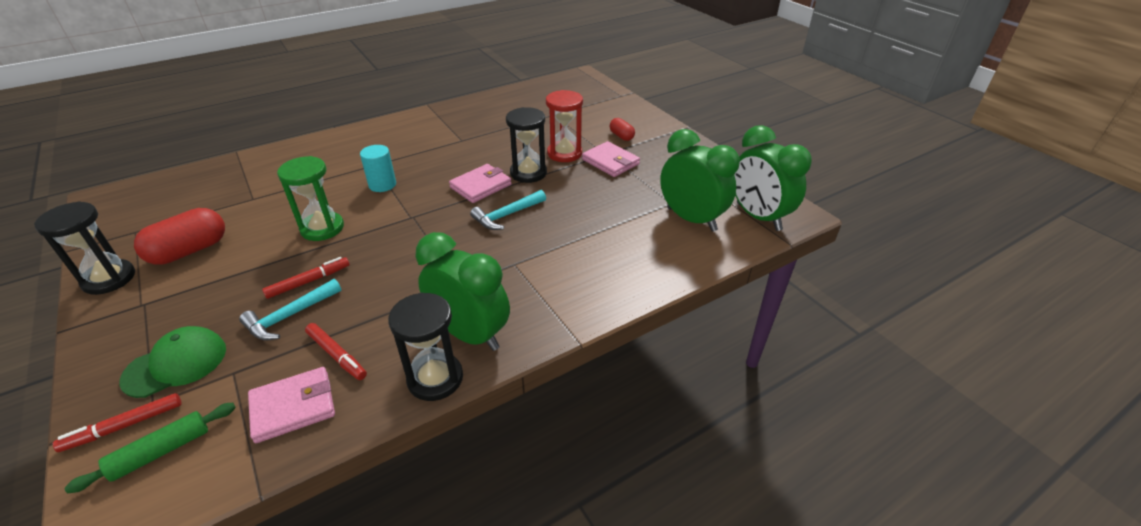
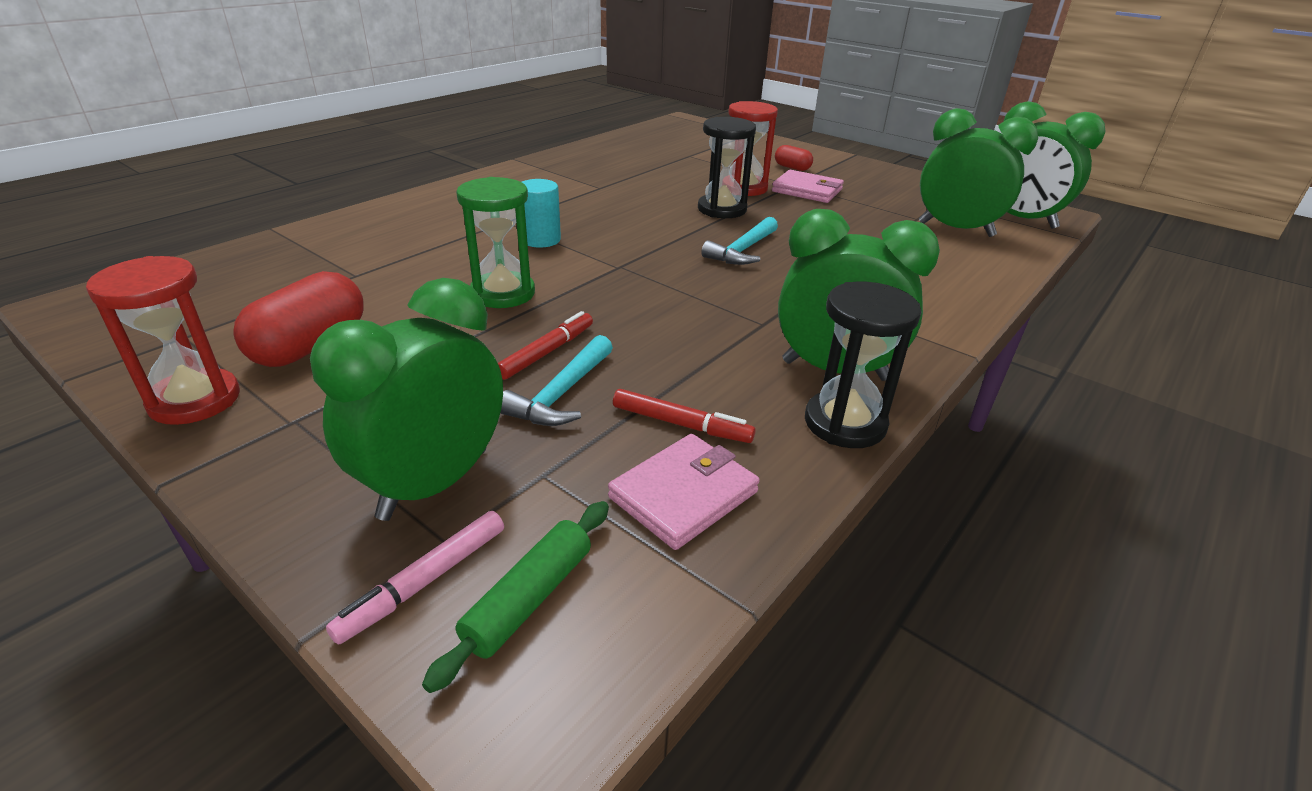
camera: 20 degrees left, 5 degrees down
black hourglass [34,201,135,295] -> red hourglass [86,256,240,425]
red marker [53,393,181,452] -> pink marker [326,511,504,645]
green cap [119,326,226,398] -> green clock [310,278,503,521]
pink wallet [449,164,512,203] -> none

